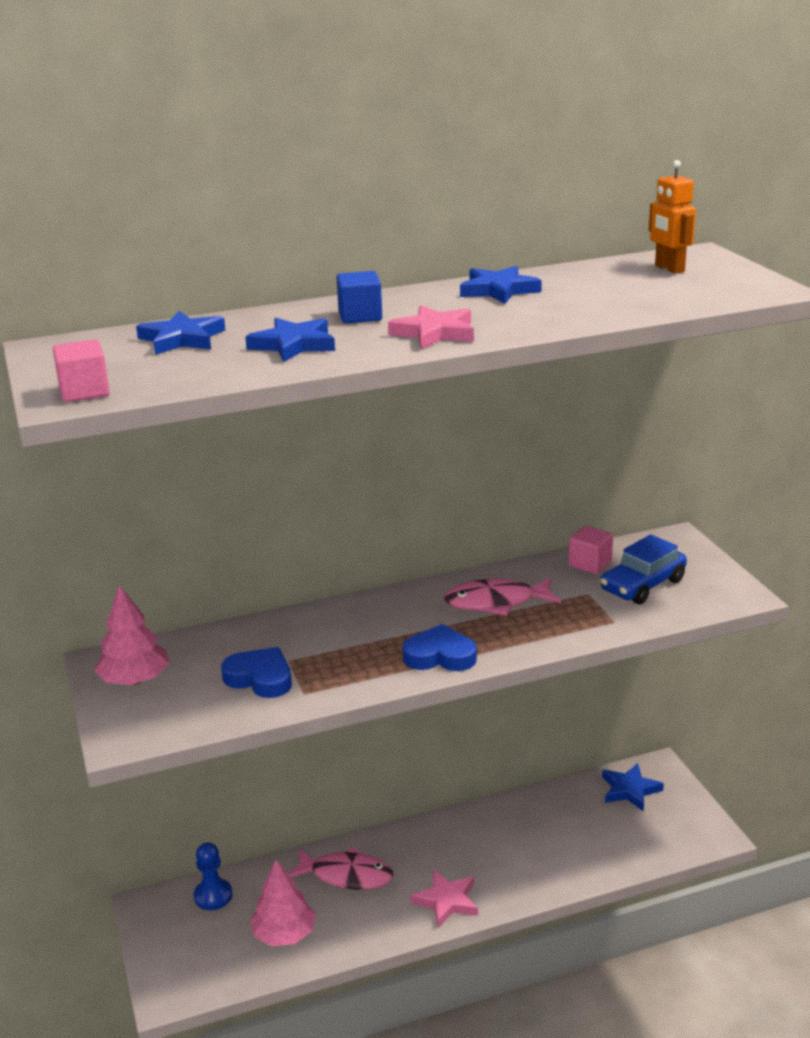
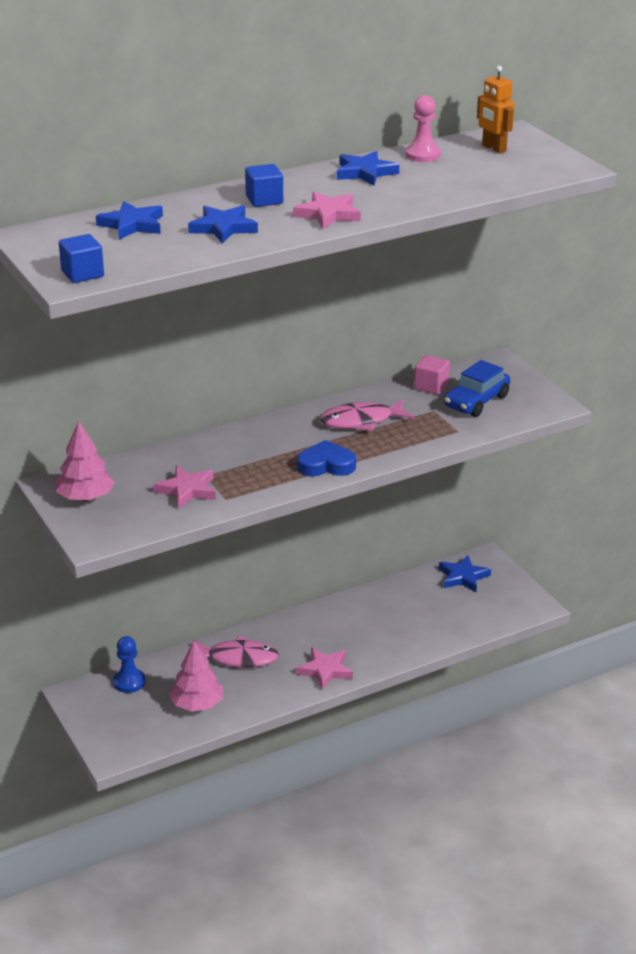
camera: 10 degrees left, 5 degrees up
pink cube [53,340,110,402] -> blue cube [59,234,104,283]
blue heart [221,647,292,698] -> pink star [154,466,216,509]
none -> pink pawn [406,95,441,162]

